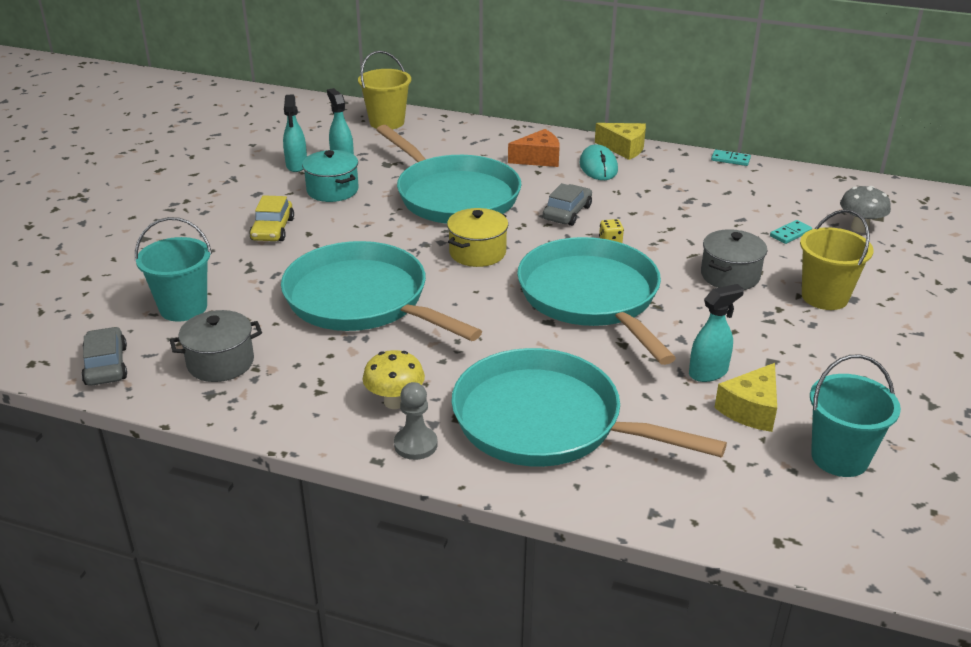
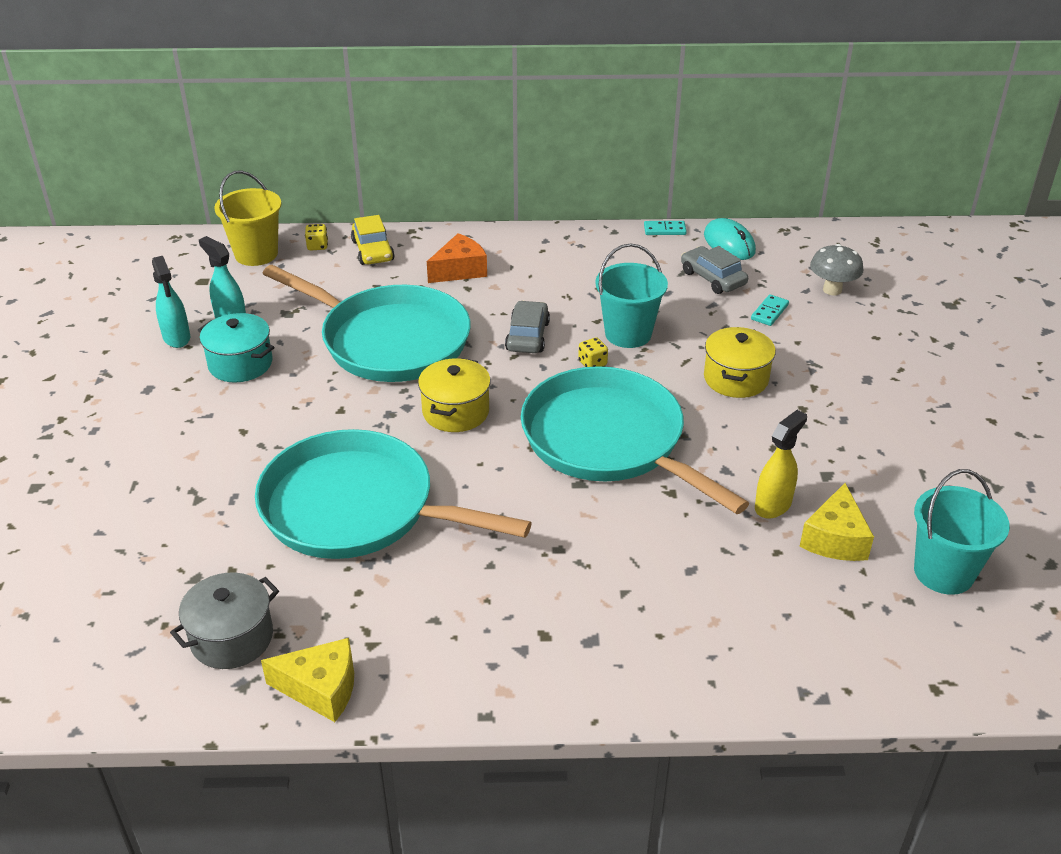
camera: 20 degrees left, 5 degrees up
grey car [81,327,127,386] -> grey car moved to [681,246,748,294]
turquoise bucket [135,217,212,322] -> turquoise bucket moved to [595,244,668,348]
yellow car [249,195,294,241] -> yellow car moved to [351,215,395,265]
yellow mushroom [363,350,425,409] -> none
grey pawn [394,382,438,460] -> none
turquoise pan [451,348,727,467] -> none
turquoise mouse [579,144,618,180] -> turquoise mouse moved to [704,218,756,260]
yellow cheese [595,123,646,160] -> yellow cheese moved to [261,638,354,722]
turquoise spray bottle [689,284,744,382] -> yellow spray bottle [755,410,807,519]
grey pot [701,229,767,290] -> yellow pot [704,327,776,398]
yellow bucket [800,209,874,310] -> none
none -> yellow dice [305,224,328,250]

